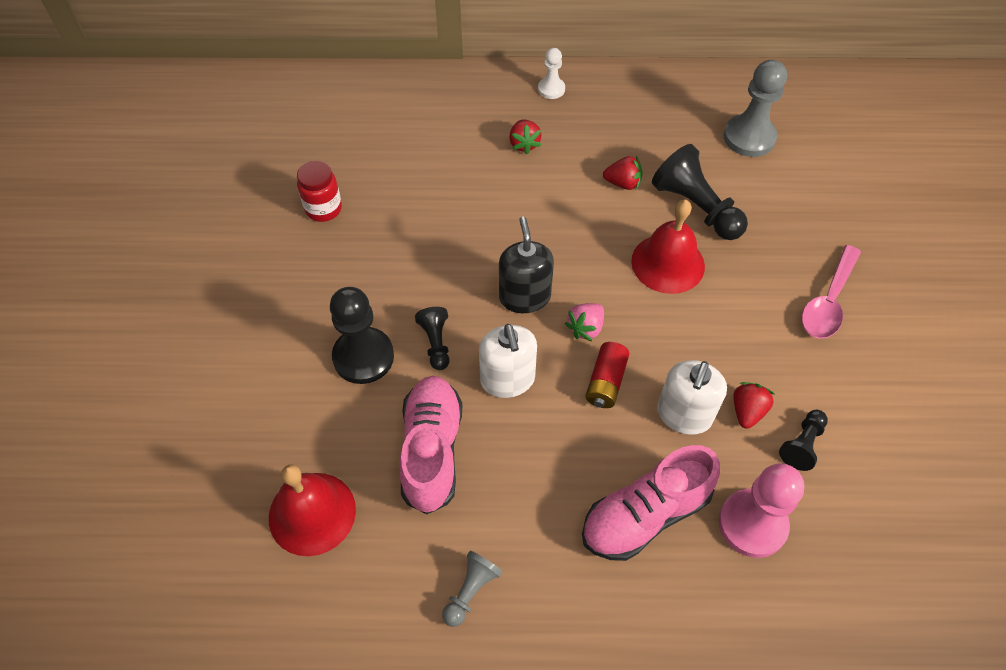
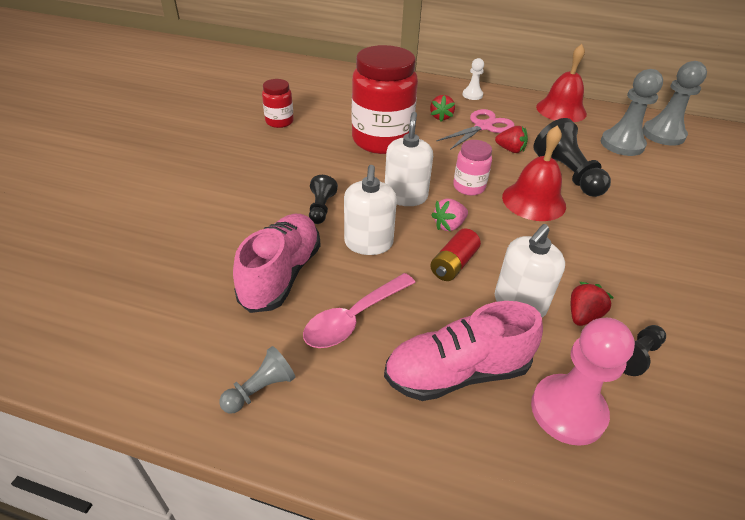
camera: 15 degrees right, 15 degrees down
red bell [269,465,356,556] -> red bell moved to [536,44,587,122]
black pawn [330,287,394,384] -> none
black soap dispenser [499,217,554,313] -> white soap dispenser [385,112,433,206]
pink spoon [802,245,861,339] -> pink spoon moved to [303,273,416,348]
none -> red jar [352,45,418,154]
none -> pink scissors [436,109,514,150]
none -> pink jar [453,140,492,196]
none -> grey pawn [643,61,707,146]

